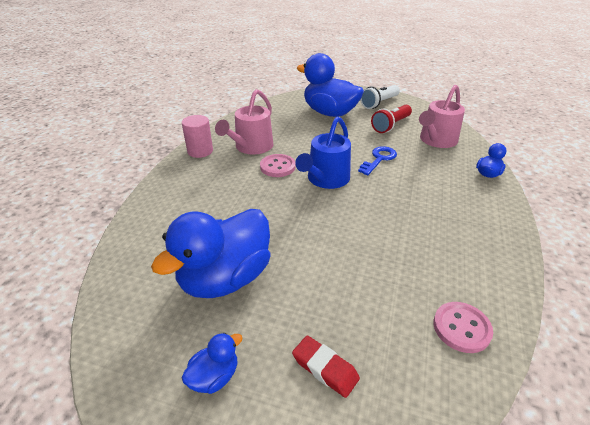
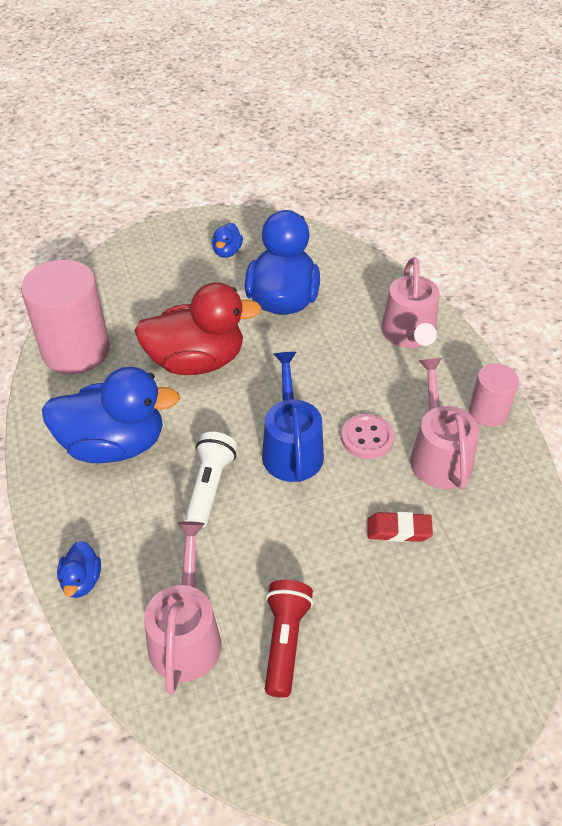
camera: 145 degrees right, 10 degrees up
red eraser [292,335,360,398] -> red eraser moved to [367,512,433,542]
blue duck [297,53,364,117] -> blue duck moved to [42,367,180,463]
blue key [358,146,397,175] -> none
white flashlight [360,85,400,109] -> white flashlight moved to [185,432,237,528]
pink button [433,302,493,353] -> pink cylinder [21,259,110,374]
none -> red duck [134,282,262,375]
none -> pink watering can [382,257,440,348]

